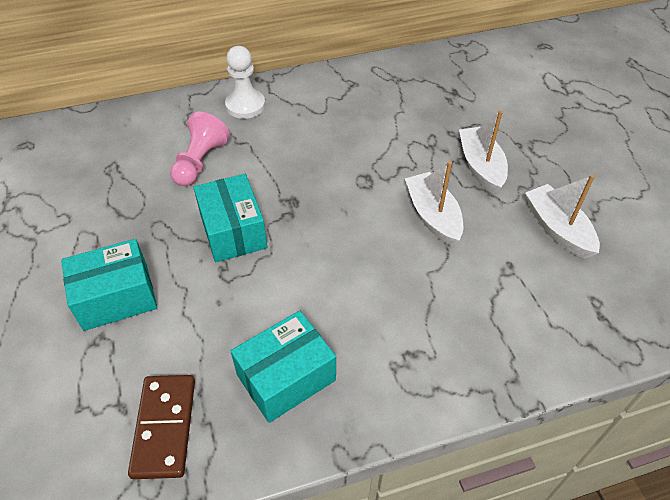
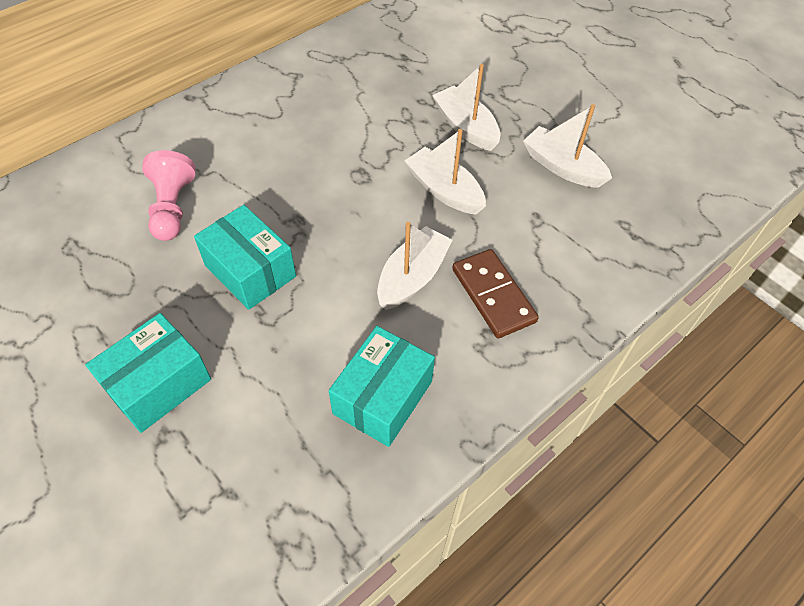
camera: 25 degrees left, 5 degrees up
brown domino [128,375,195,479] -> brown domino moved to [452,249,539,338]
white pawn [225,46,265,119] -> none
none -> white boat [377,222,453,310]

